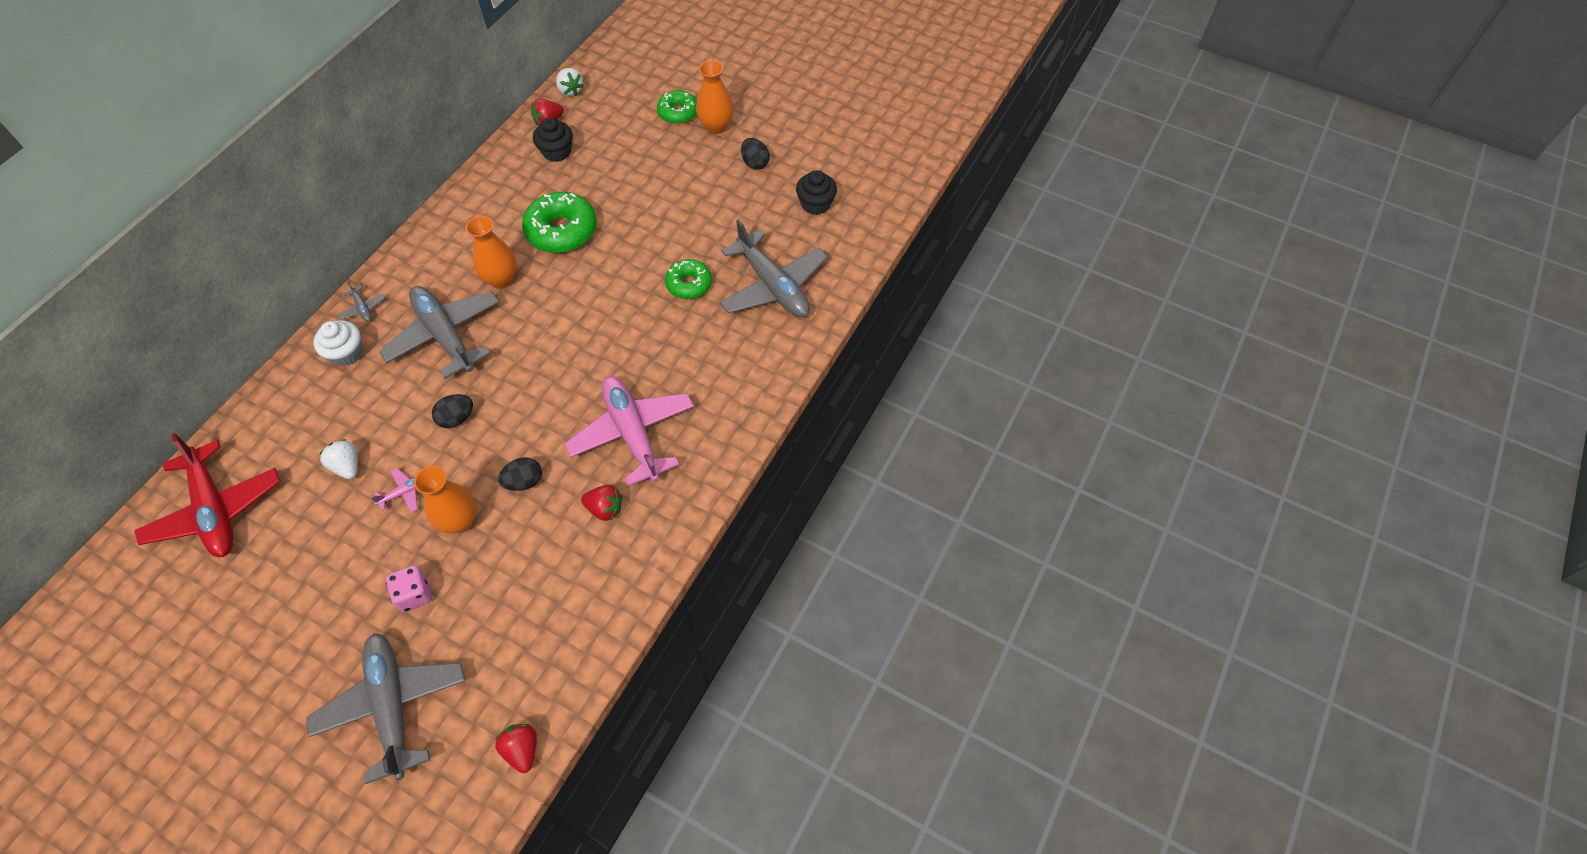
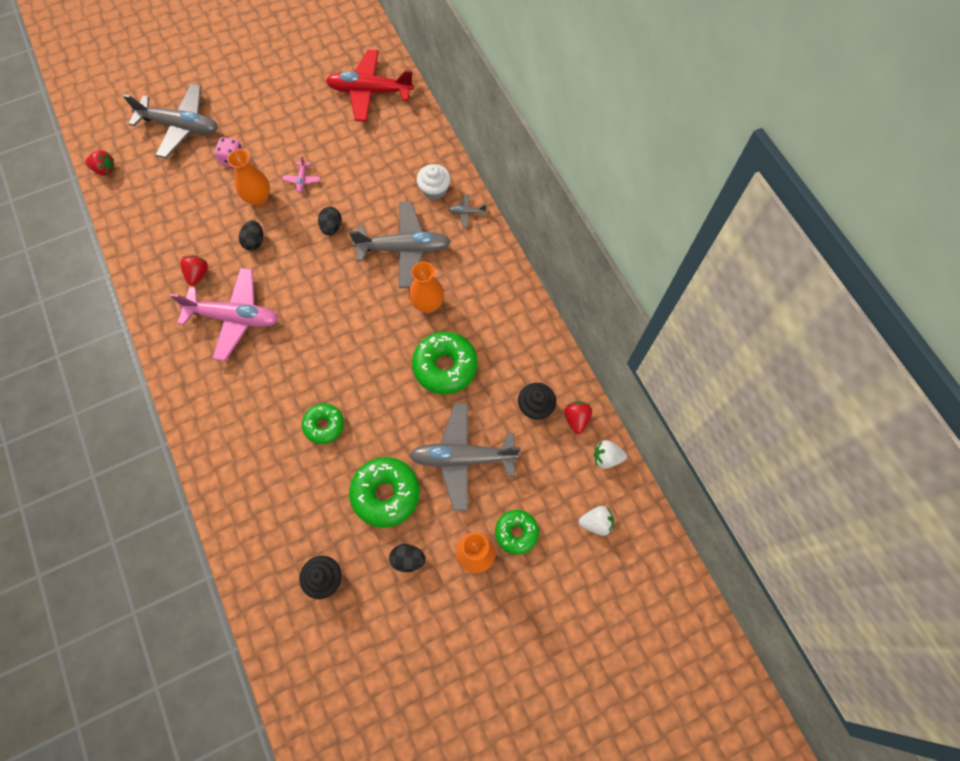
camera: 125 degrees right, 10 degrees up
white strawberry [320,439,358,479] -> white strawberry moved to [579,506,614,536]
red strawberry [581,485,622,521] -> red strawberry turned 135 degrees clockwise [180,255,208,286]
grey plane [720,219,828,318] -> grey plane moved to [409,403,520,511]
none -> green donut [349,457,420,528]

